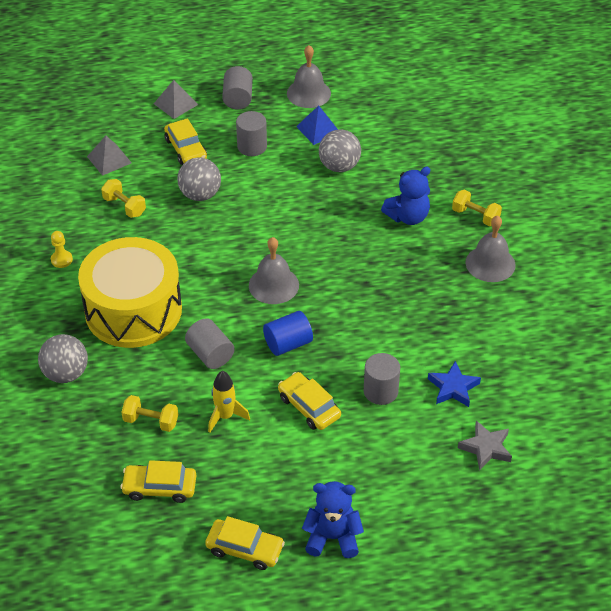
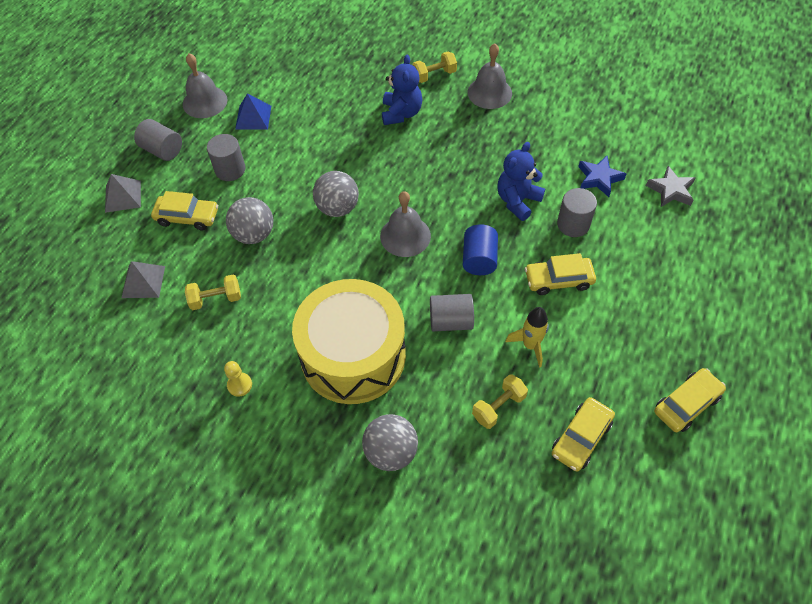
camera: 55 degrees left, 10 degrees up
blue teddy bear [302,481,364,558] -> blue teddy bear moved to [497,142,545,221]
grey ball [319,129,361,172] -> grey ball moved to [313,171,359,217]

